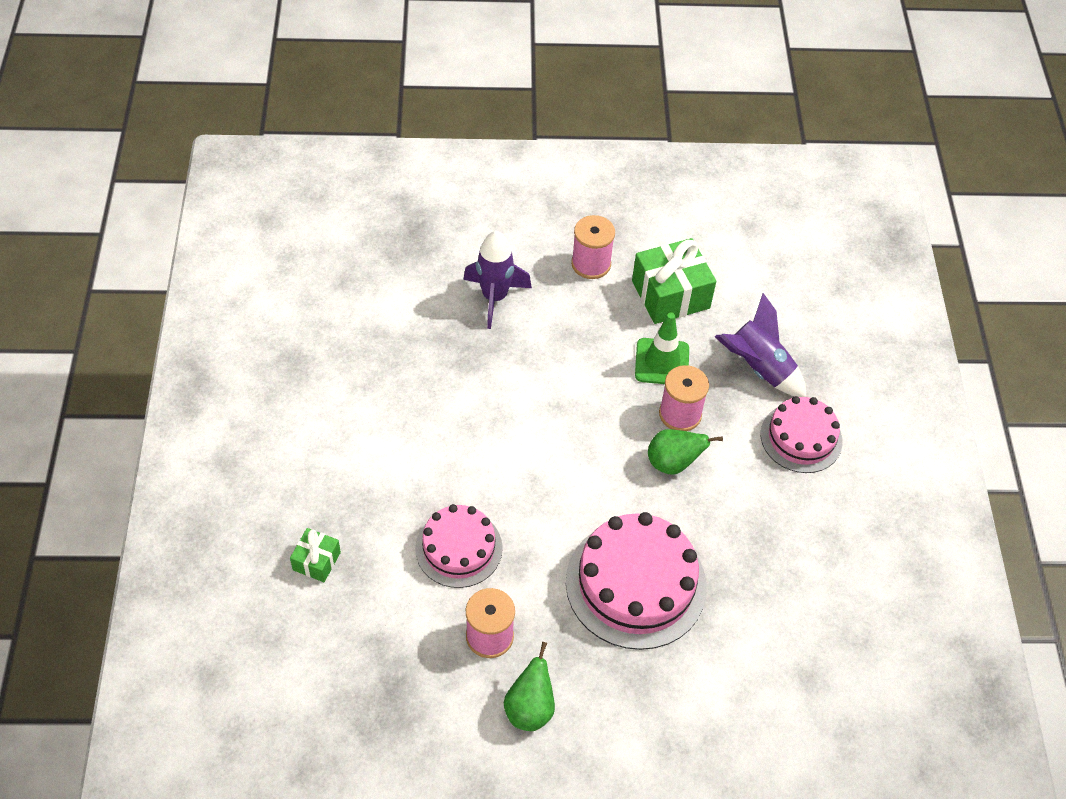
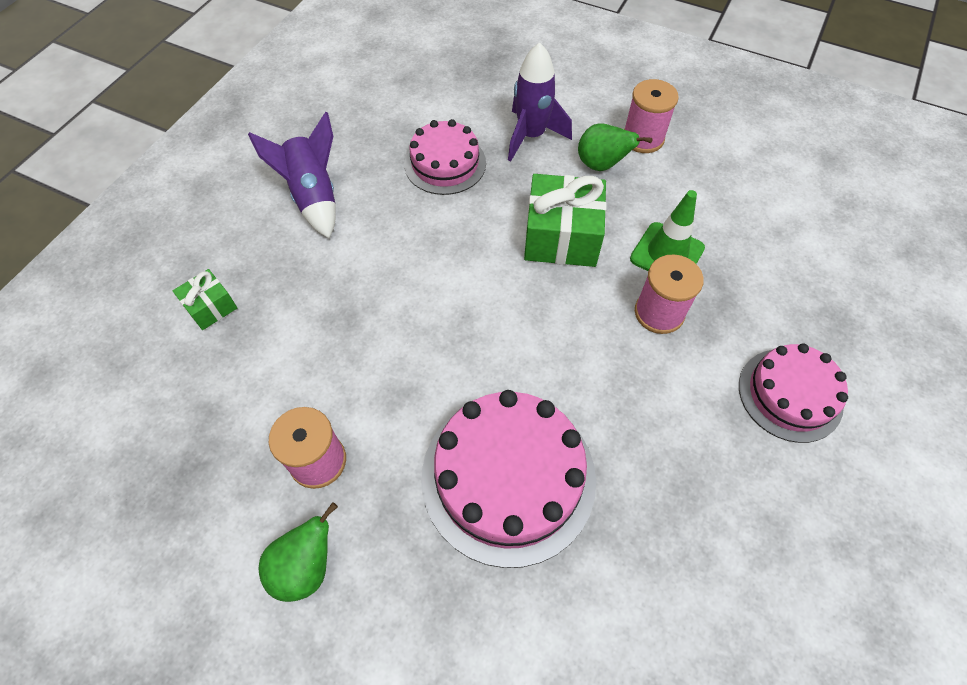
camera: 30 degrees right, 5 degrees up
pink cake [415,504,503,588] -> pink cake moved to [404,119,486,195]
green gift [632,238,716,324] -> green gift moved to [524,174,607,267]
green pear [648,429,723,475] -> green pear moved to [578,123,652,171]
purple rocket [715,293,806,397] -> purple rocket moved to [248,112,336,238]

